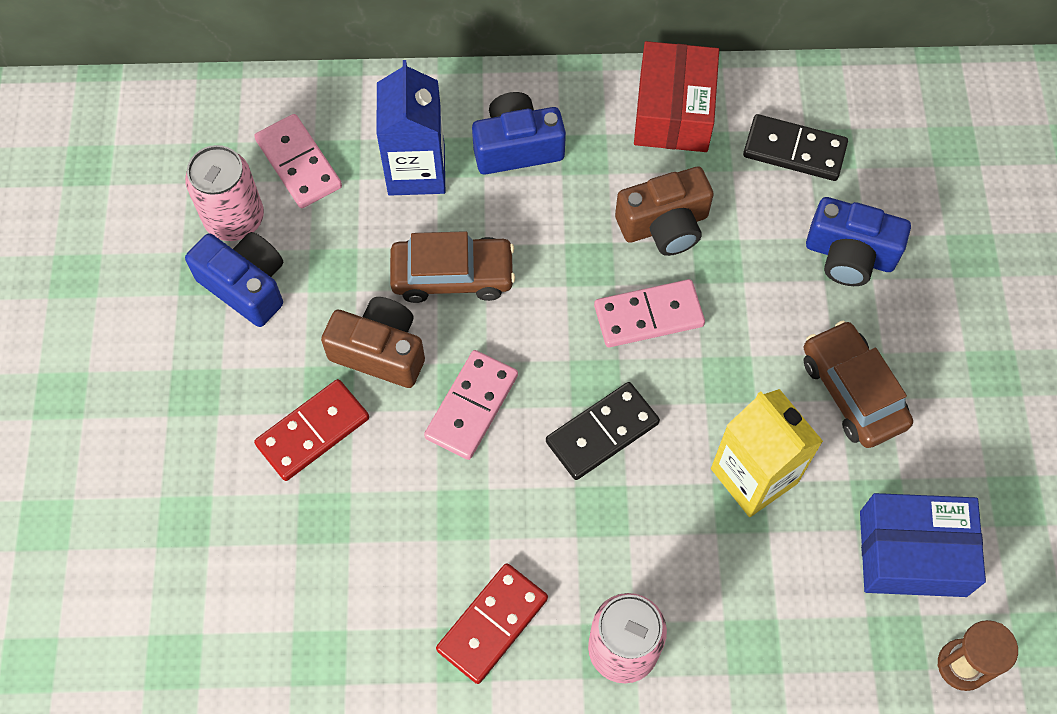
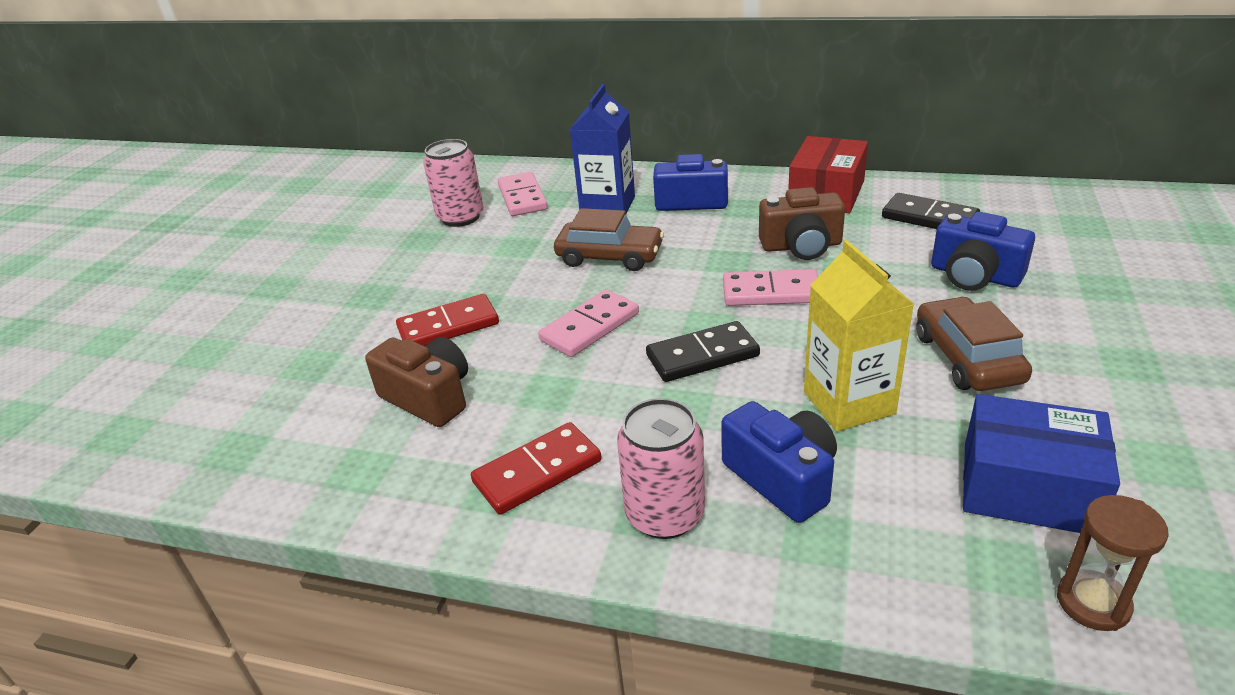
camera: 20 degrees right, 30 degrees down
blue camera [185,232,283,327] -> blue camera moved to [721,401,837,523]
brown camera [321,297,425,388] -> brown camera moved to [365,337,468,427]

